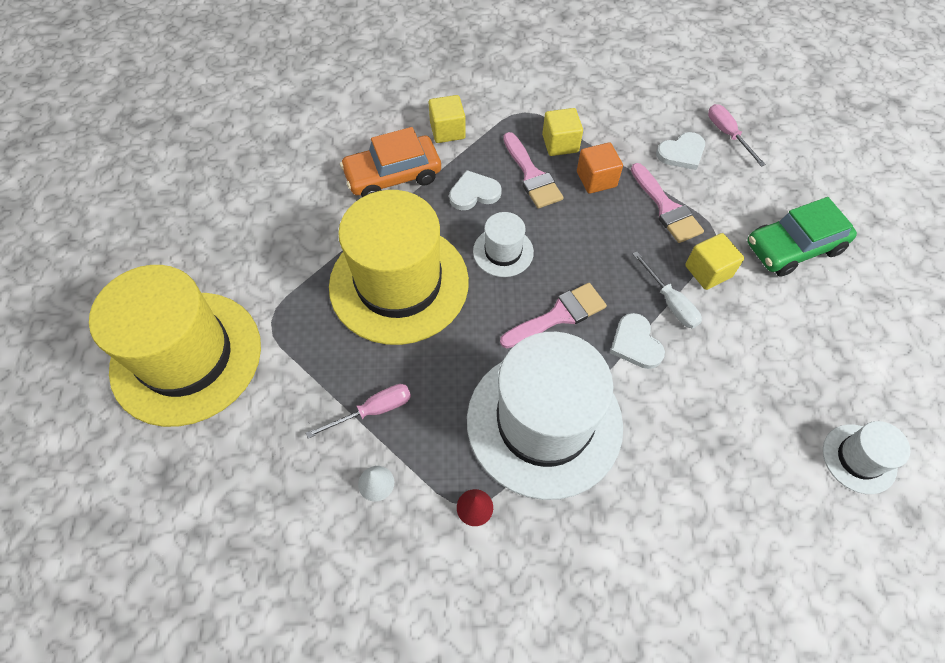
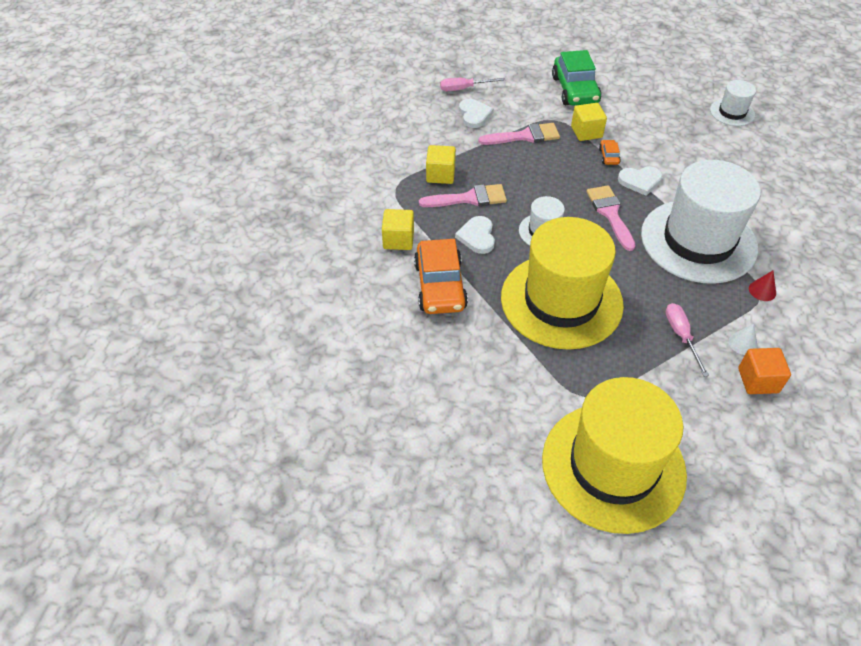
camera: 75 degrees left, 10 degrees down
orange cube [577,142,623,194] -> orange cube moved to [738,348,791,394]
white screwdriver [633,252,702,328] -> orange car [599,140,621,165]

